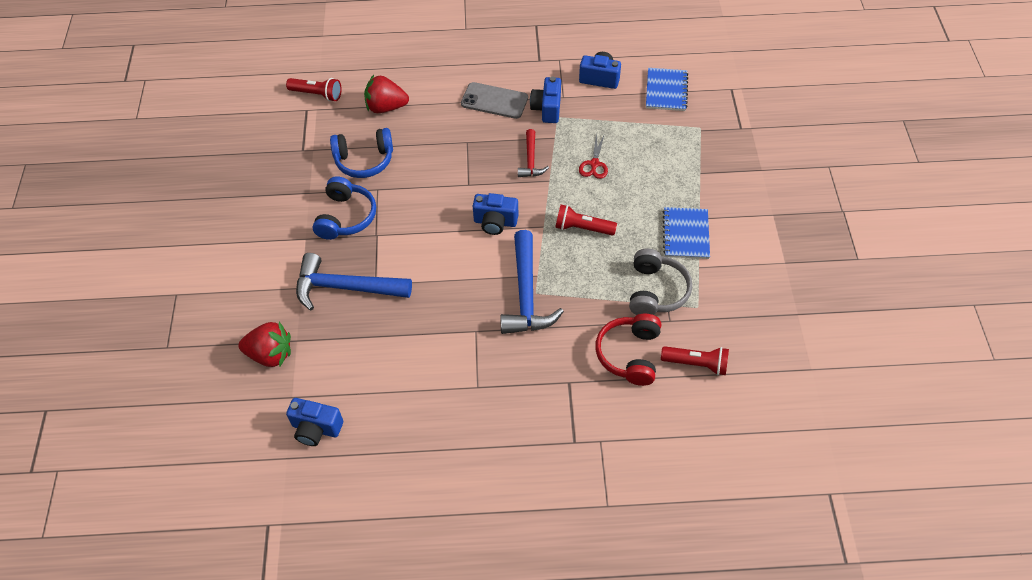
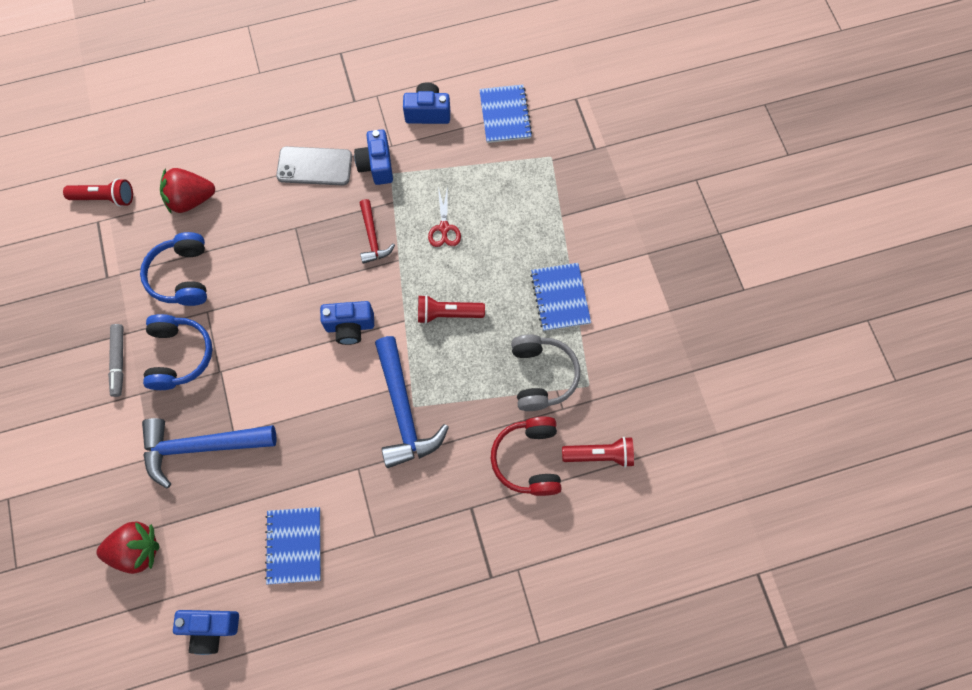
camera: 15 degrees left, 15 degrees up
blue headphones [330,128,393,178] -> blue headphones turned 105 degrees clockwise [140,232,207,306]
none -> grey marker [108,324,123,397]
none -> blue notebook [265,507,321,584]

